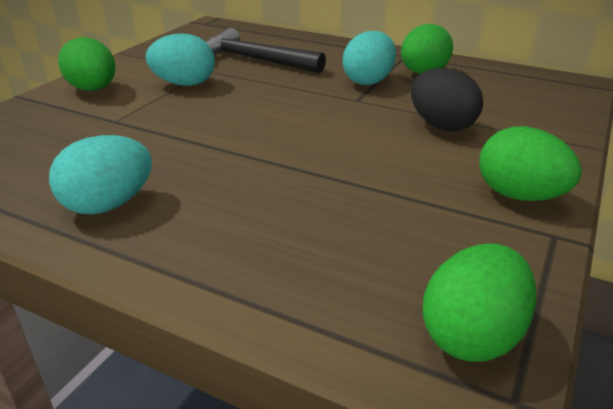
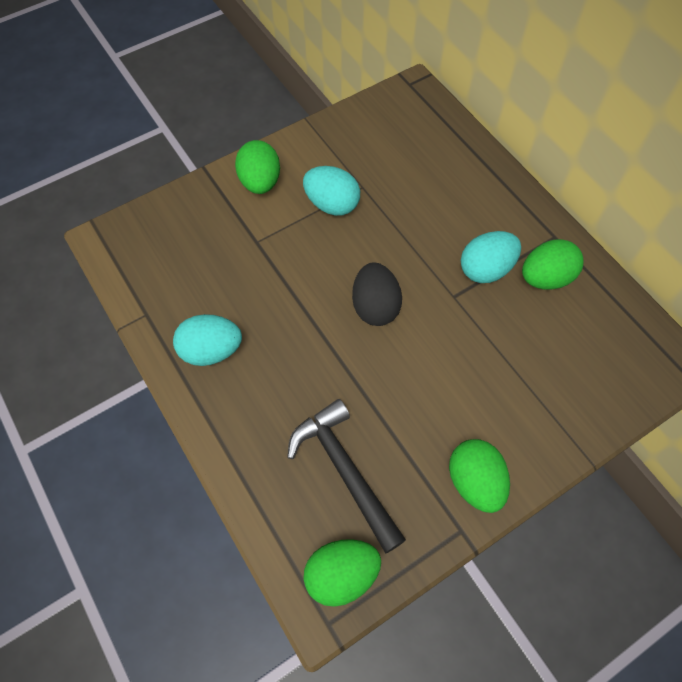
camera: 30 degrees right, 30 degrees up
black hammer [206,28,326,73] -> black hammer moved to [287,399,406,554]
black egg [411,68,483,132] -> black egg moved to [352,262,402,326]

